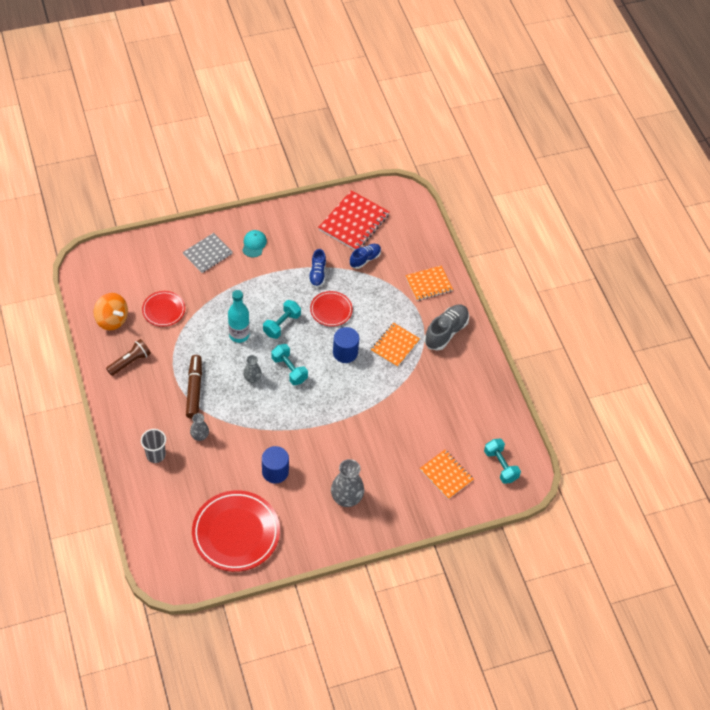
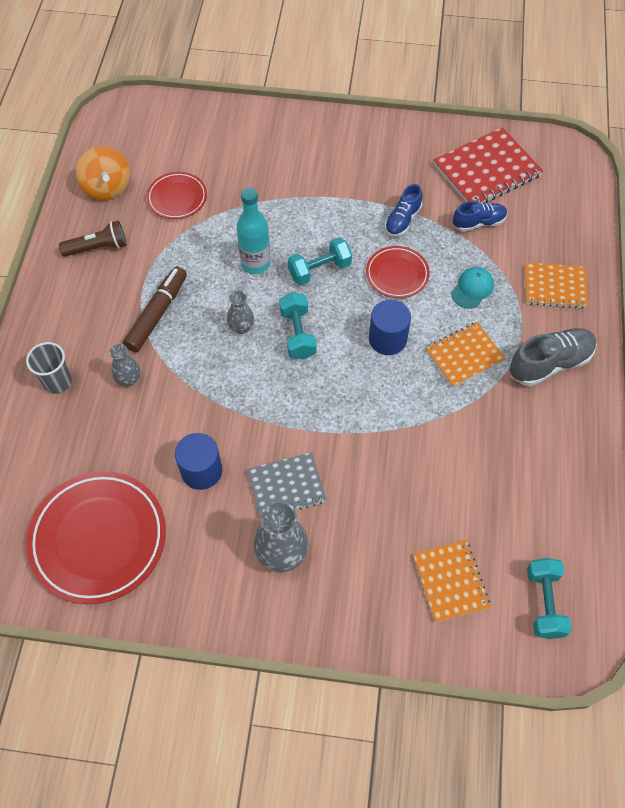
camera: 30 degrees right, 5 degrees up
grey notebook [183,233,233,273] -> grey notebook moved to [247,452,326,516]
turquoise cap [242,230,267,257] -> turquoise cap moved to [451,267,494,309]

